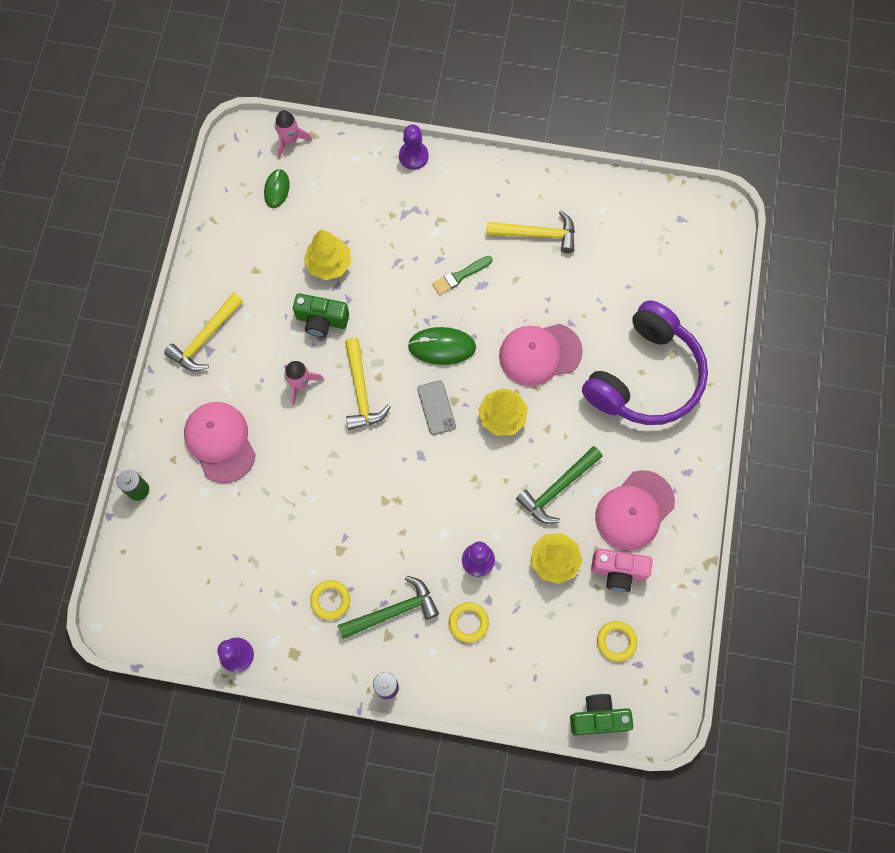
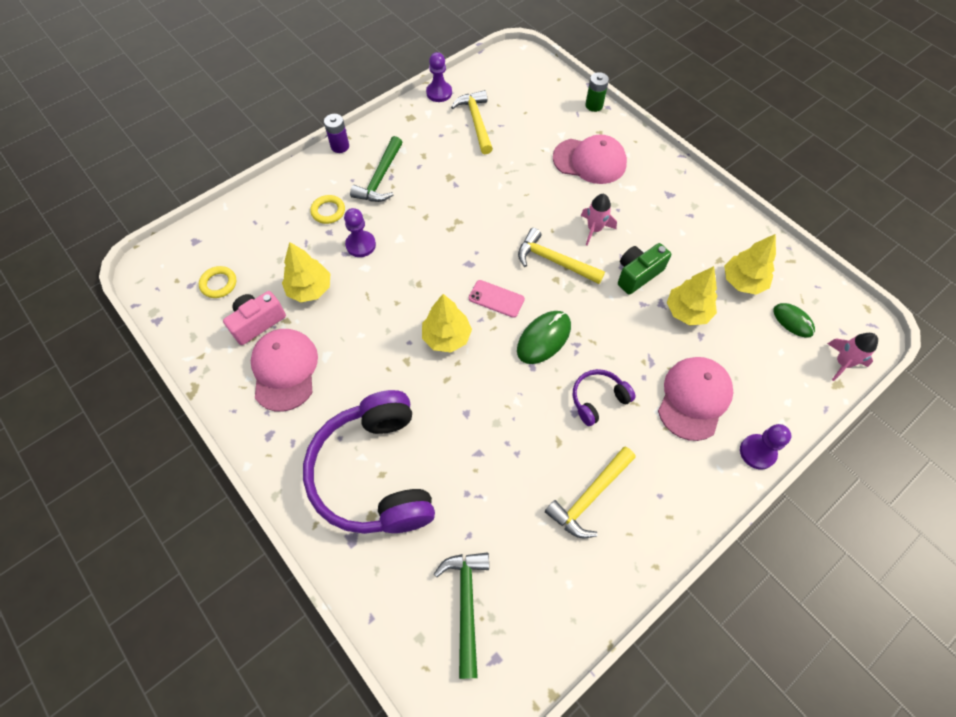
camera: 130 degrees right, 10 degrees down
yellow hammer [164,293,243,371] -> yellow hammer moved to [451,90,493,154]
yellow ring [310,580,350,620] -> none
grey phone [417,381,456,435] -> pink phone [469,280,525,318]
green brush [432,256,493,295] -> purple headphones [573,369,636,426]
pink cap [499,324,583,386] -> pink cap moved to [658,357,733,441]
green hammer [516,446,603,524] -> green hammer moved to [434,552,489,679]
green camera [570,694,633,736] -> none
none -> yellow tree [724,234,776,295]

